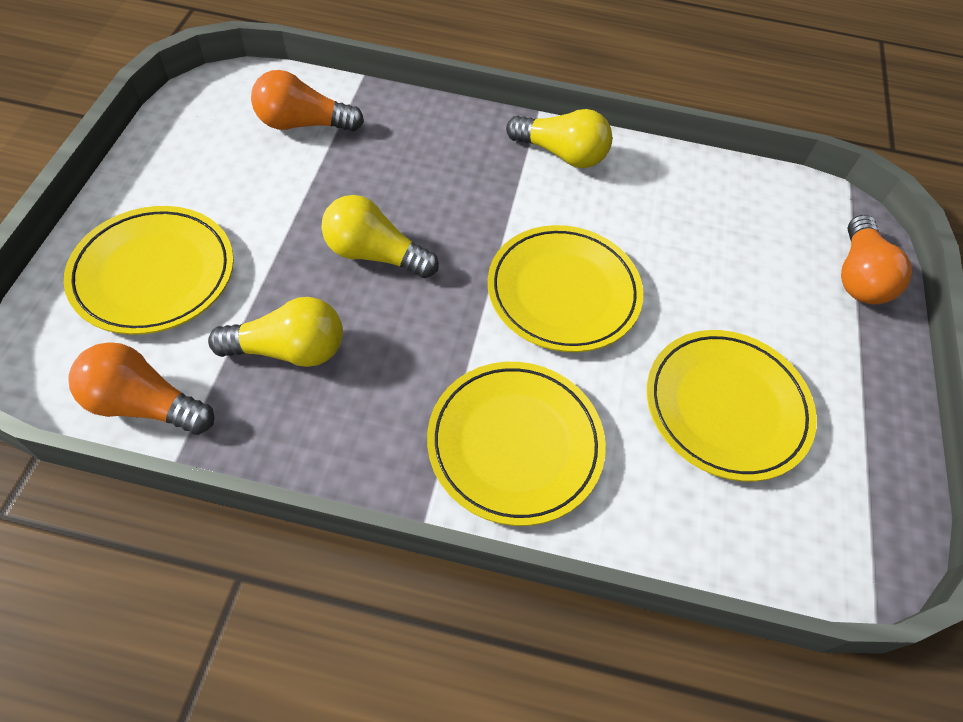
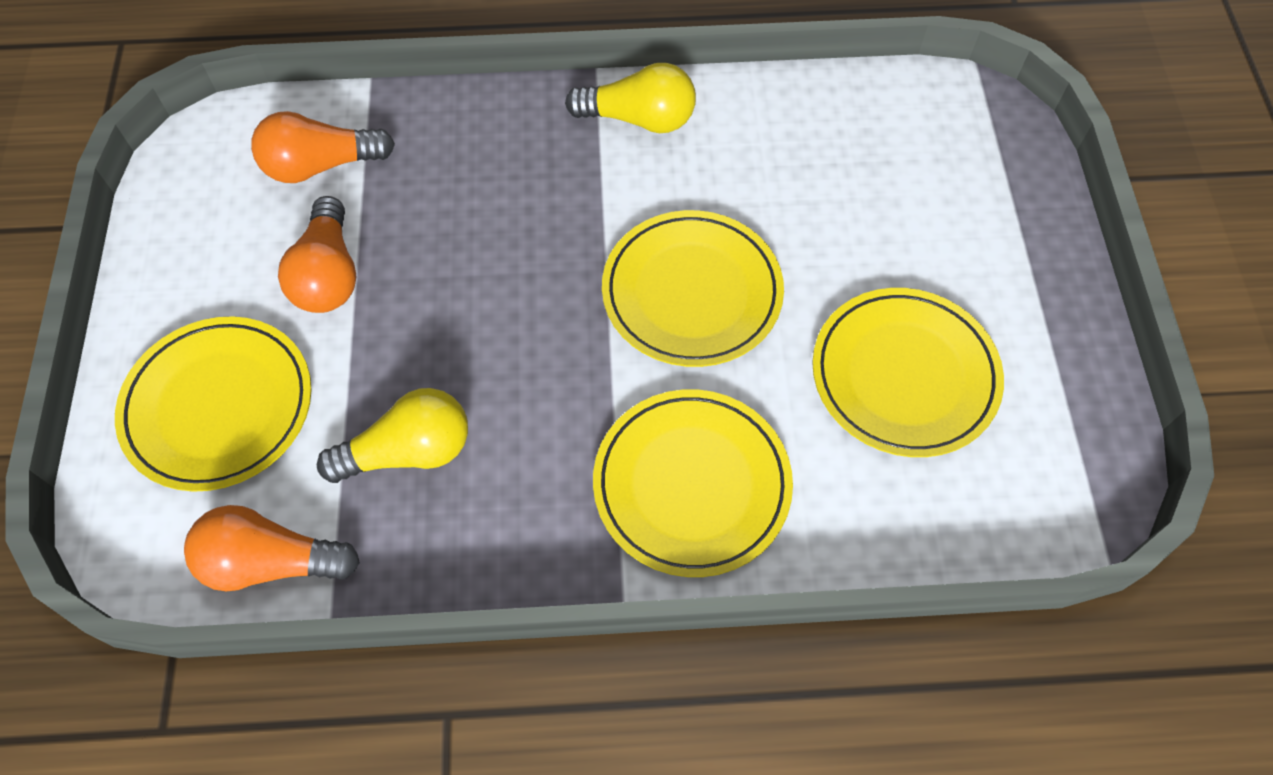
camera: 10 degrees left, 5 degrees up
yellow light bulb [321,195,439,278] -> none
orange light bulb [841,215,912,304] -> orange light bulb moved to [278,196,357,313]

